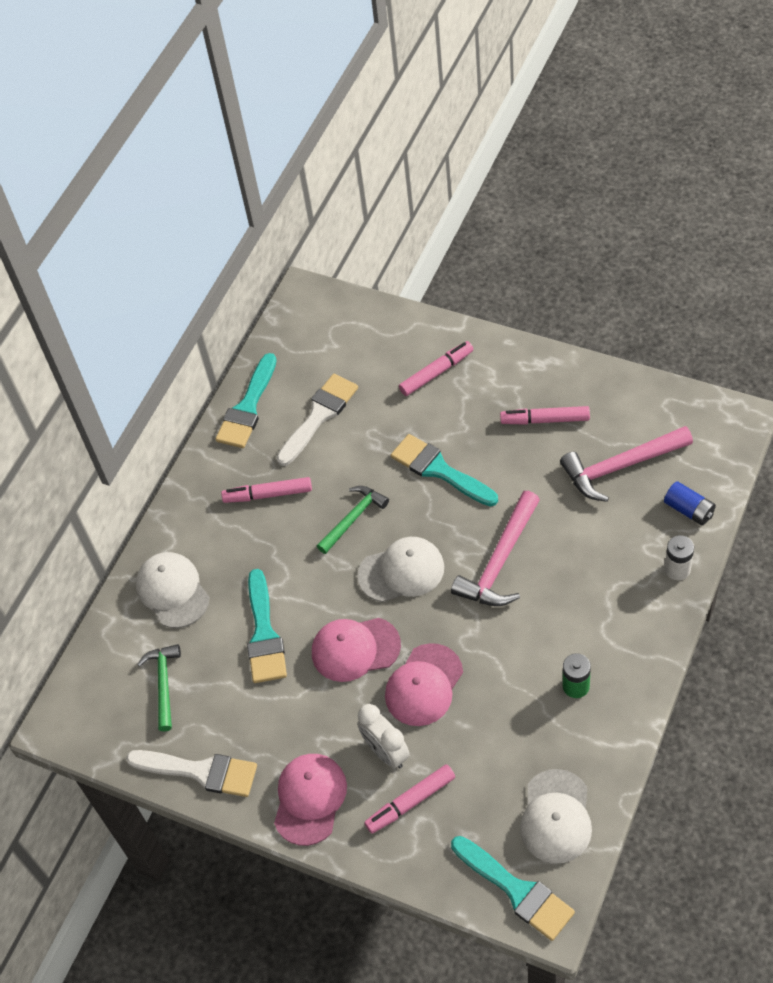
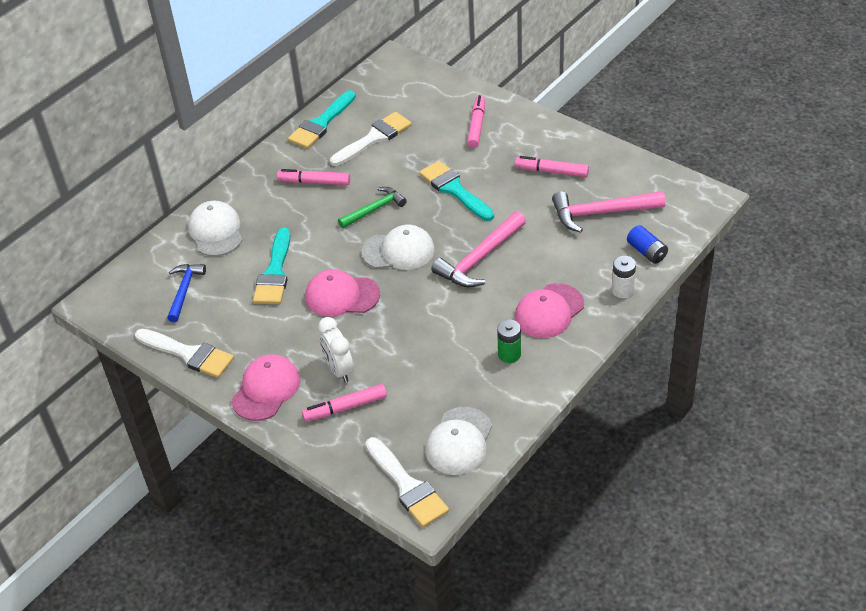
camera: 10 degrees right, 10 degrees down
green hammer [137,644,181,732] -> blue hammer [167,264,206,322]
pink cap [385,643,463,726] -> pink cap moved to [515,283,584,338]
pink marker [399,341,473,396] -> pink marker turned 60 degrees counterclockwise [467,95,485,148]
turquoise brush [451,836,575,941] -> white brush [365,437,449,527]

